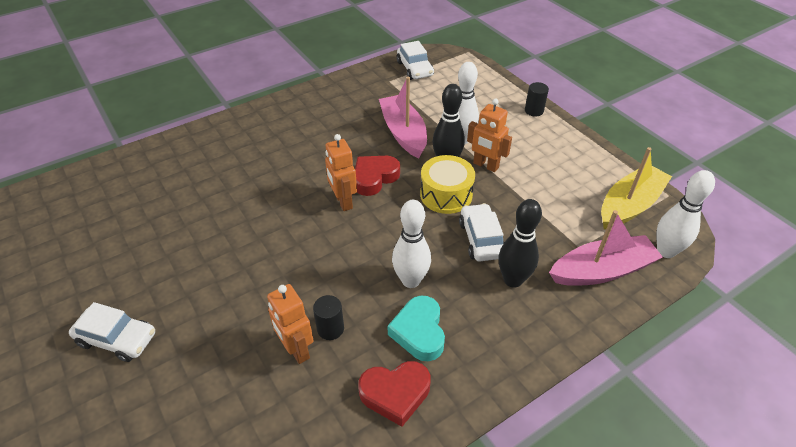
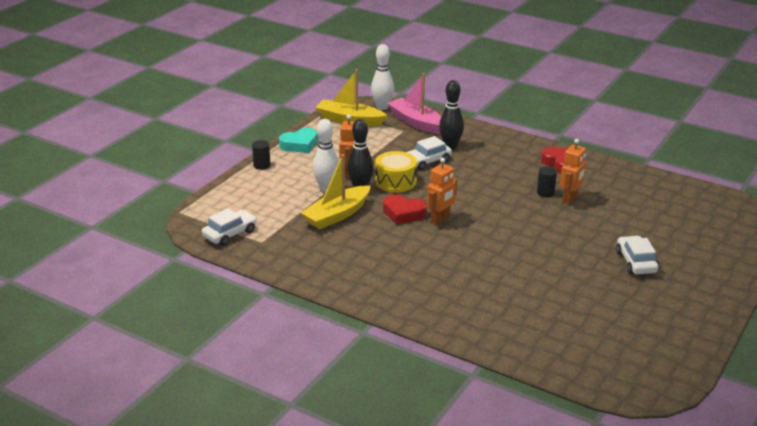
camera: 115 degrees left, 15 degrees down
pink boat [379,76,427,159] -> yellow boat [301,154,371,229]
turquoise heart [388,296,445,361] -> turquoise heart moved to [279,128,318,153]
white bowling pin [392,200,431,288] -> none

